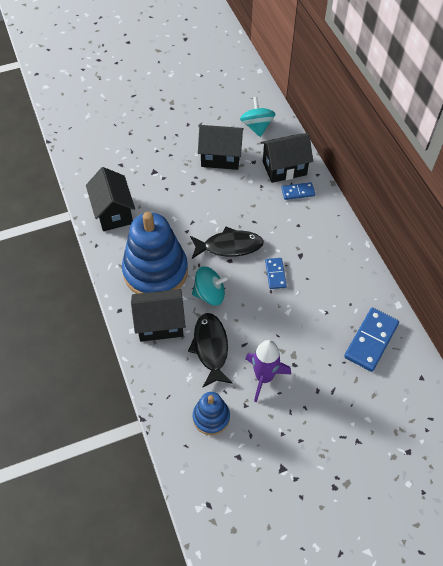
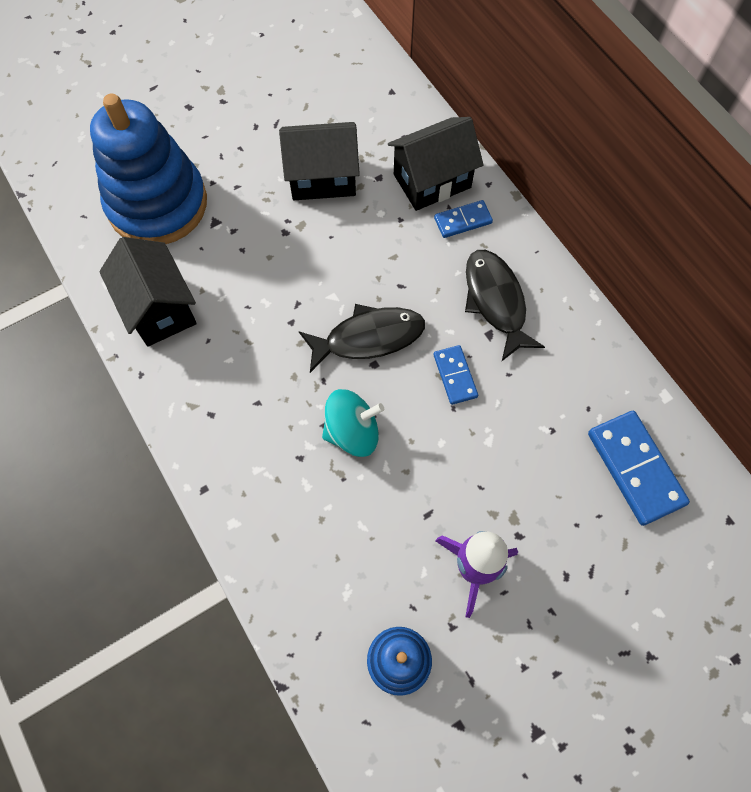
camera: 10 degrees left, 10 degrees up
blue stacking toy [122,212,188,294] -> blue stacking toy moved to [90,94,207,244]
black house [131,289,186,342] -> none
black fish [188,313,233,388] -> black fish moved to [465,250,545,361]
turquoise spinning top [240,97,276,137] -> none
blue domino [344,308,399,372] -> blue domino turned 45 degrees counterclockwise [588,411,690,526]

